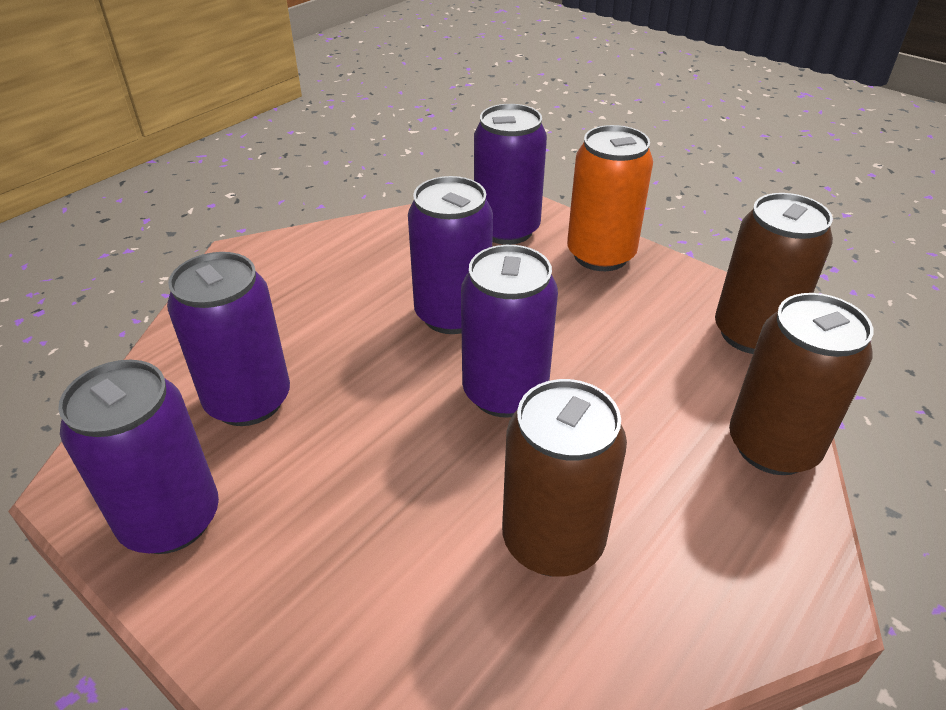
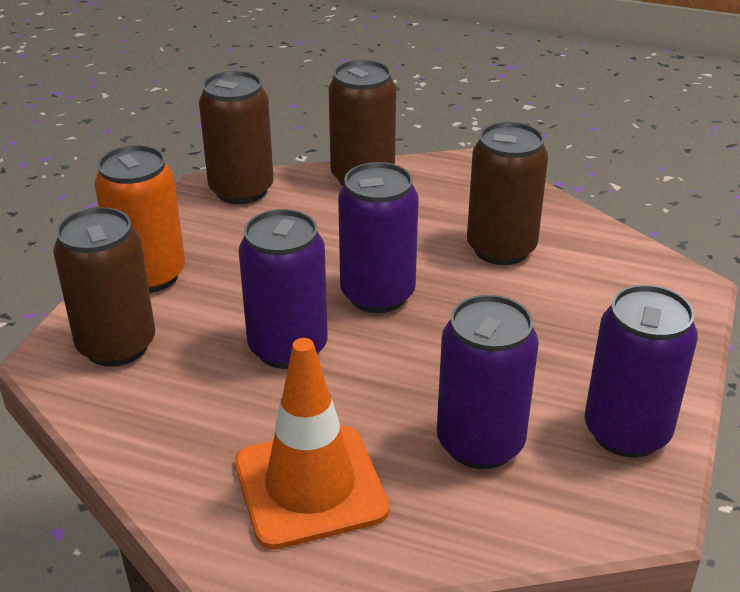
camera: 110 degrees left, 5 degrees down
purple can [474,104,547,245] -> brown can [53,207,155,367]
none -> orange traffic cone [235,338,389,550]

